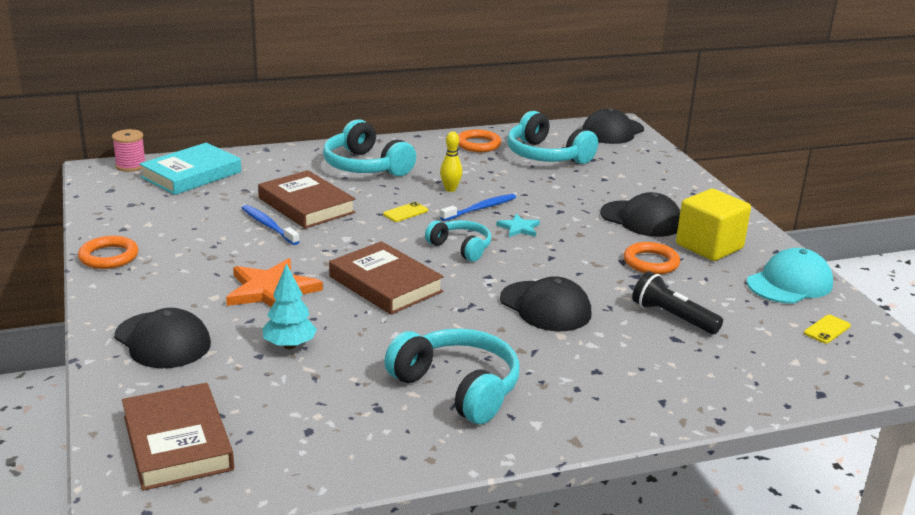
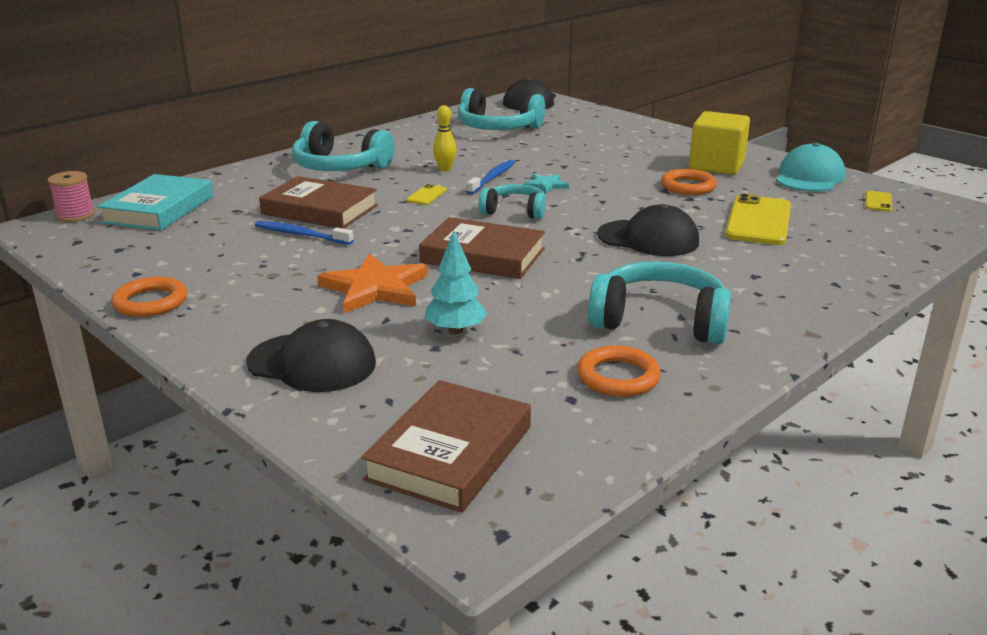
camera: 25 degrees left, 0 degrees up
brown book [122,383,234,491] -> brown book turned 75 degrees clockwise [361,380,531,513]
orange ring [458,129,501,152] -> orange ring moved to [577,345,661,397]
black cap [600,192,680,237] -> none
black flashlight [632,271,723,334] -> yellow phone [725,194,791,245]

